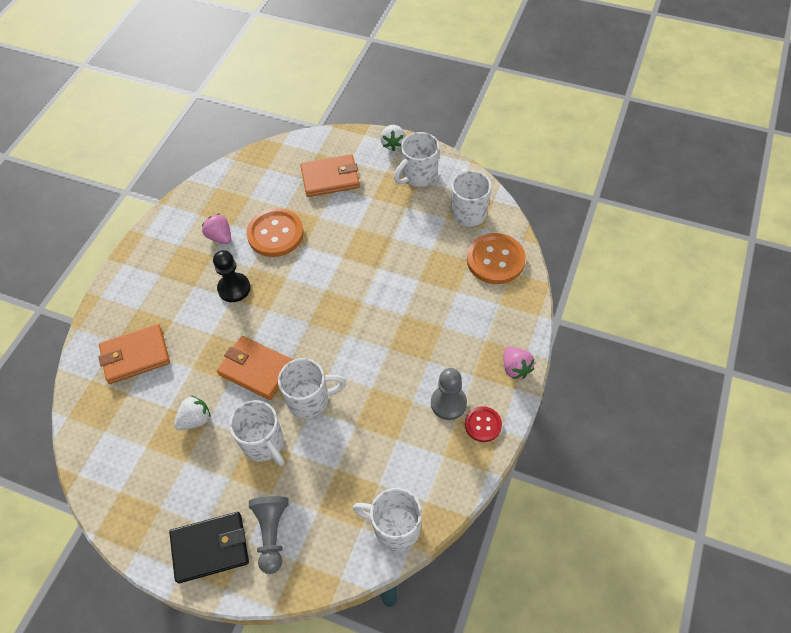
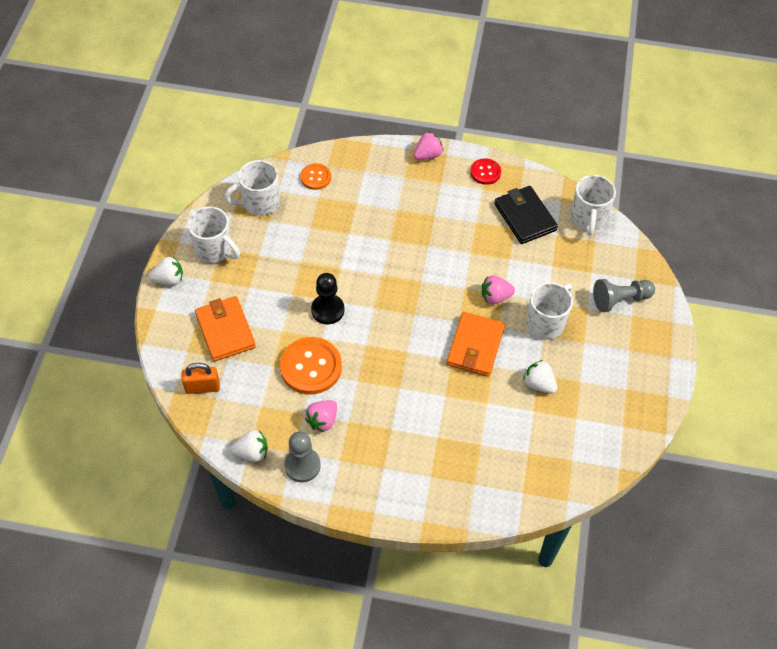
camera: 105 degrees left, 0 degrees up
orange wallet [99,324,170,384] -> none
black wallet [169,512,249,583] -> black wallet moved to [494,186,558,244]
black pawn [213,250,250,302] -> black pawn moved to [311,273,345,324]
white mug [278,358,346,419] -> pink strawberry [482,275,515,304]
grey pawn [431,368,467,420] -> grey pawn moved to [284,431,321,482]
orange button [467,233,526,284] -> orange button [300,163,331,190], size x0.56
none -> orange padlock [182,363,220,394]
none -> white strawberry [231,430,268,462]

